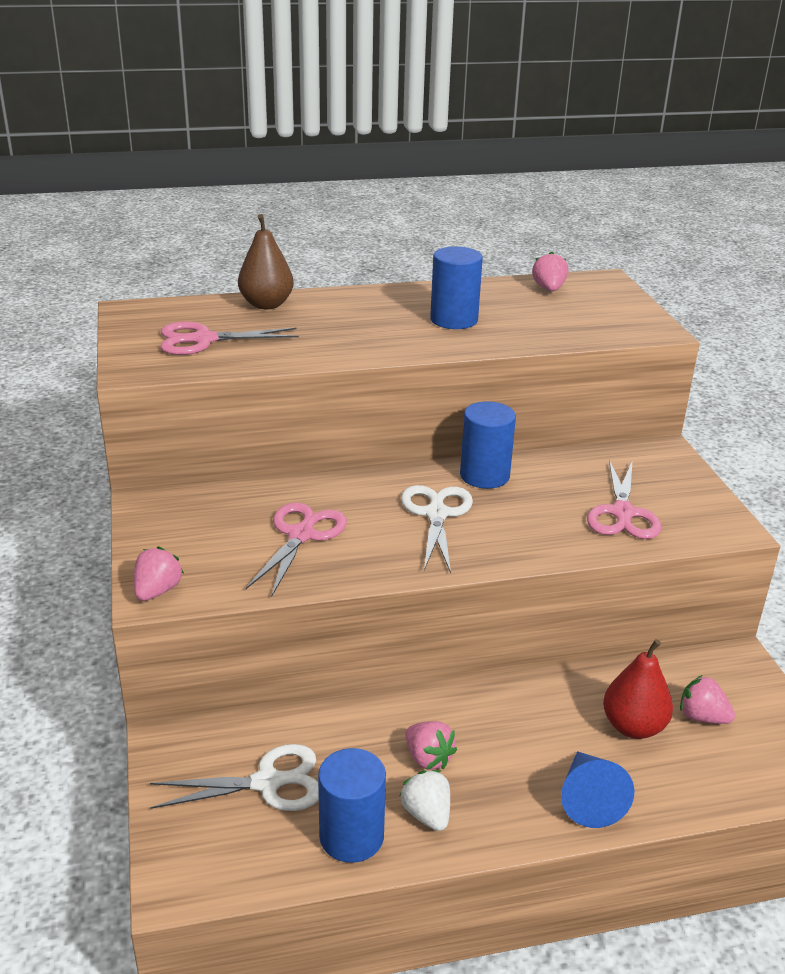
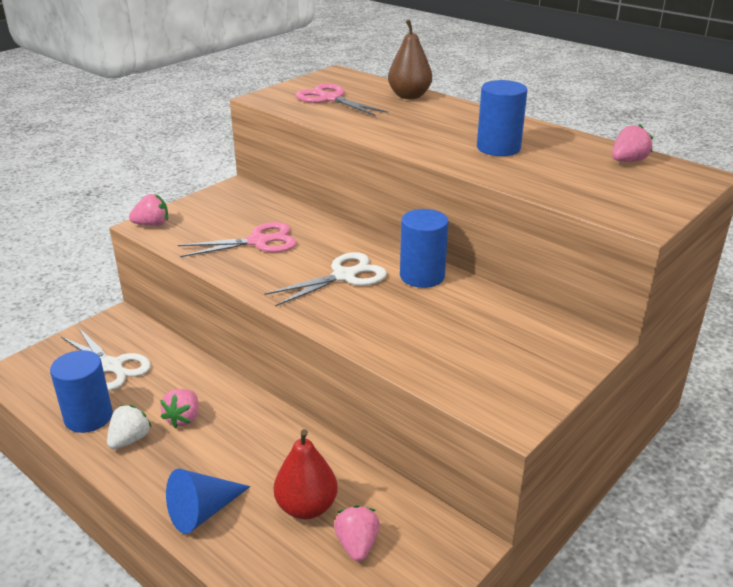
camera: 55 degrees right, 0 degrees up
pink scissors [587,460,661,539] -> none

